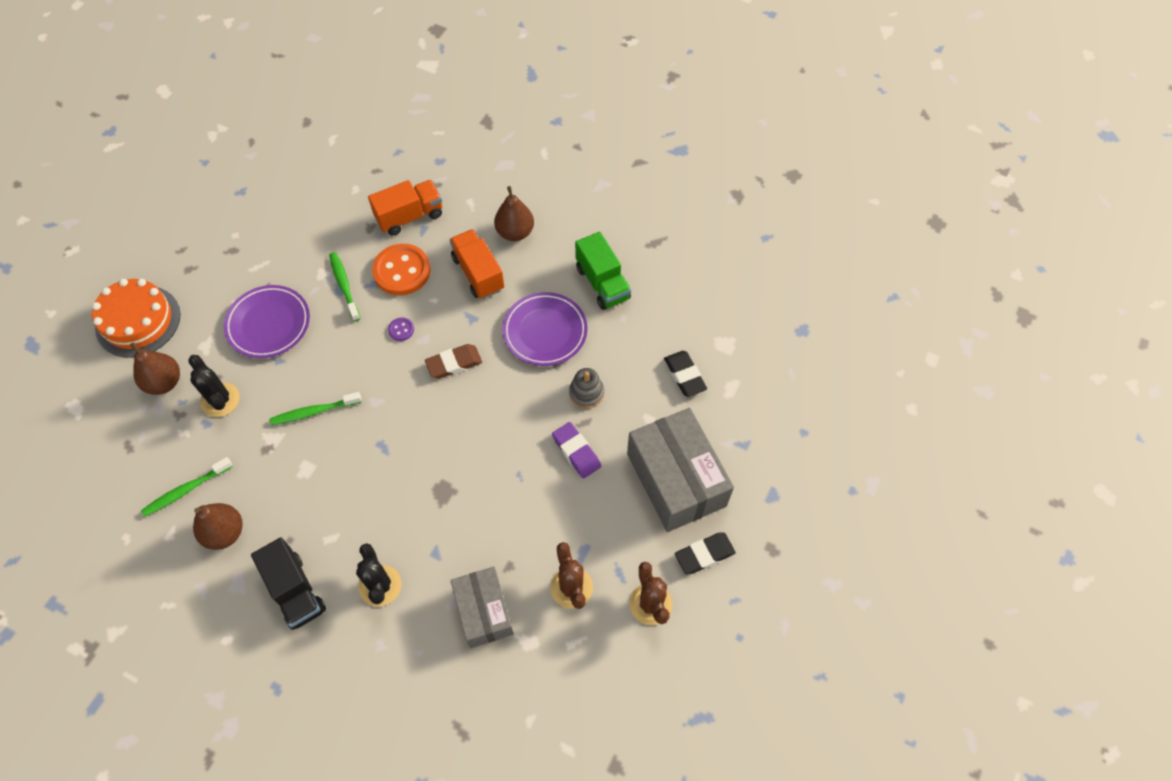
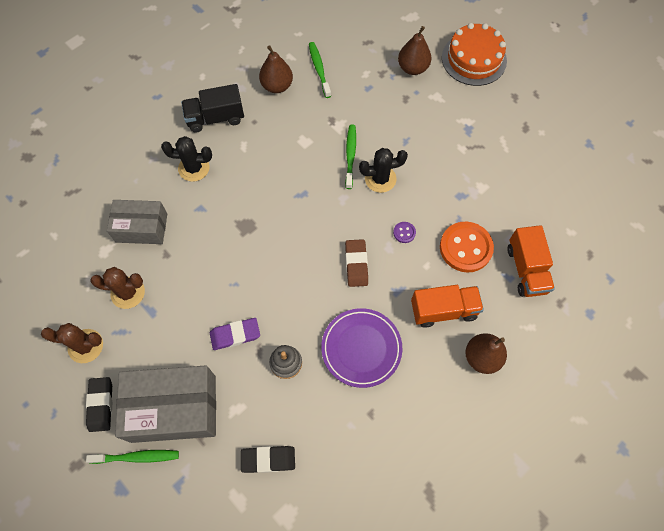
camera: 110 degrees right, 5 degrees up
black cactus [188,355,240,417] -> black cactus moved to [359,148,408,193]
purple plate [224,285,310,358] -> none
green toothbrush [329,252,360,321] -> green toothbrush moved to [86,450,179,464]
green truck [575,232,631,310] -> none

